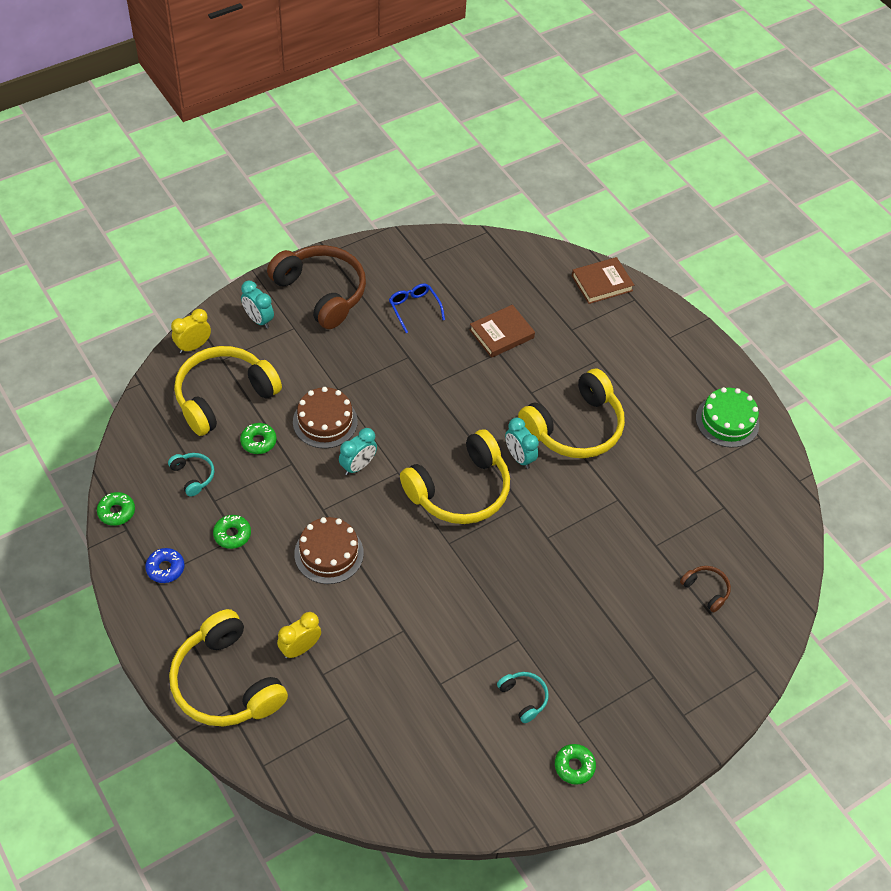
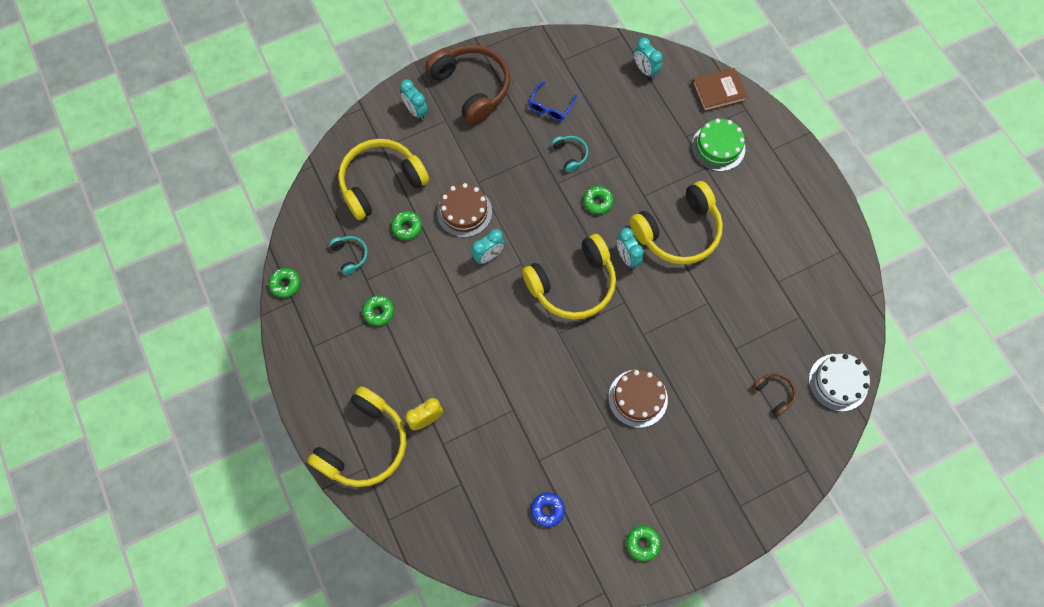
camera: 10 degrees right, 15 degrees up
blue donut [145,548,184,583] -> blue donut moved to [531,492,565,527]
yellow headphones [169,609,288,726] -> yellow headphones turned 120 degrees counterclockwise [307,386,407,487]
yellow clock [171,309,211,353] -> none
brown cake [294,517,364,584] -> brown cake moved to [608,370,668,428]
blue glasses [389,284,445,333] -> blue glasses turned 135 degrees counterclockwise [529,82,577,121]
brown book [469,305,535,358] -> none
turquoise headphones [497,672,549,723] -> turquoise headphones moved to [551,136,588,172]
green cake [696,387,759,448] -> green cake moved to [692,119,745,171]
none -> green donut [583,186,614,214]
none -> turquoise clock [634,38,663,79]
none -> white cake [809,354,870,411]

